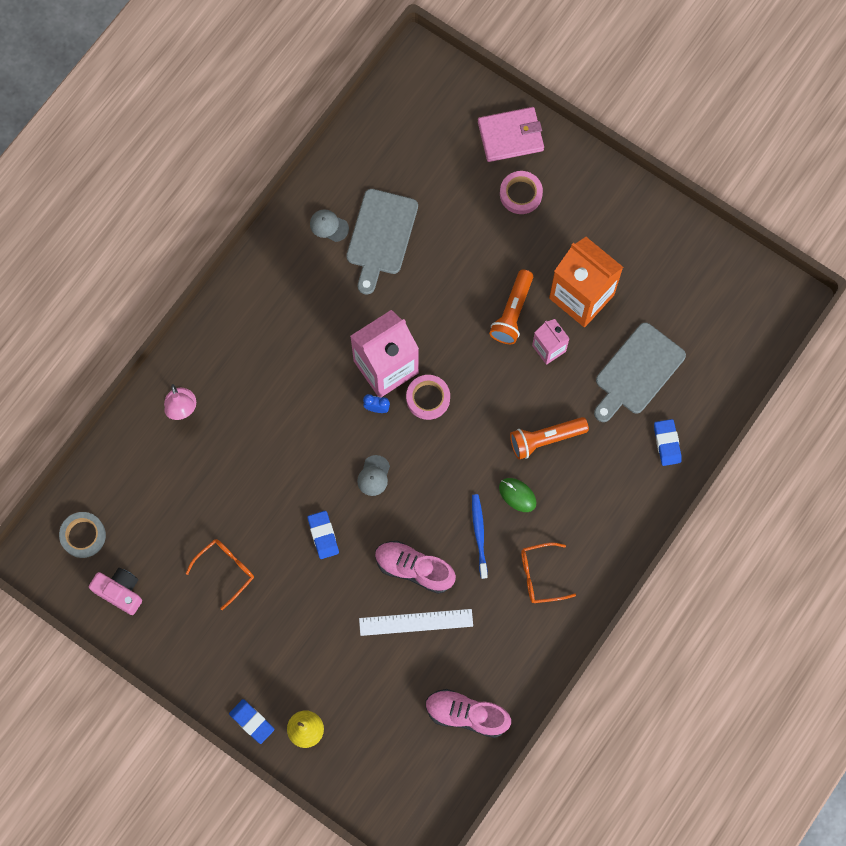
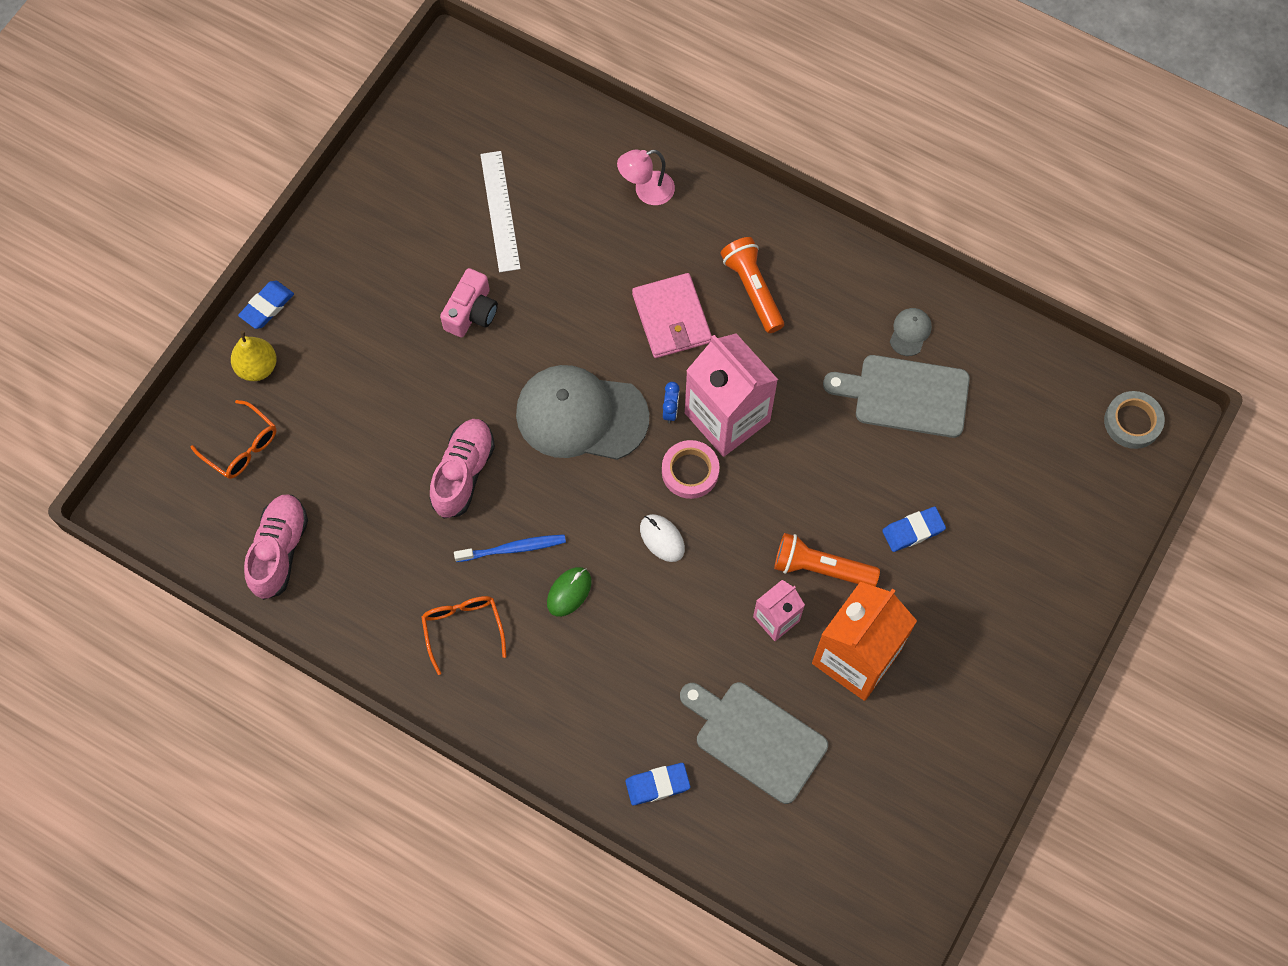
camera: 85 degrees right, 5 degrees down
grey tape [59,512,106,558] -> grey tape moved to [1104,391,1165,449]
pink camera [89,568,142,615] -> pink camera moved to [440,268,498,338]
orange glasses [186,539,254,610] -> orange glasses moved to [190,400,277,479]
blue eraser [307,511,339,559] -> blue eraser moved to [882,507,946,552]
grey cap [357,455,390,496] -> grey cap [516,365,649,460], size x2.50
white ruler [359,609,473,636] -> white ruler moved to [480,151,521,272]
pink wallet [478,107,544,162] -> pink wallet moved to [632,273,712,358]
pink tape [500,171,543,214] -> none
orange flashlight [510,417,589,459] -> orange flashlight moved to [721,237,784,333]
none -> white mouse [640,514,685,562]

